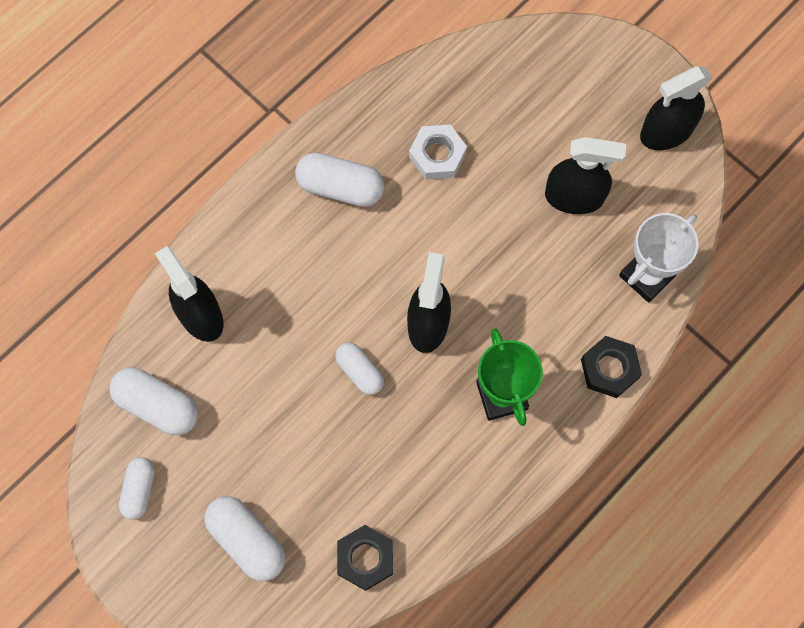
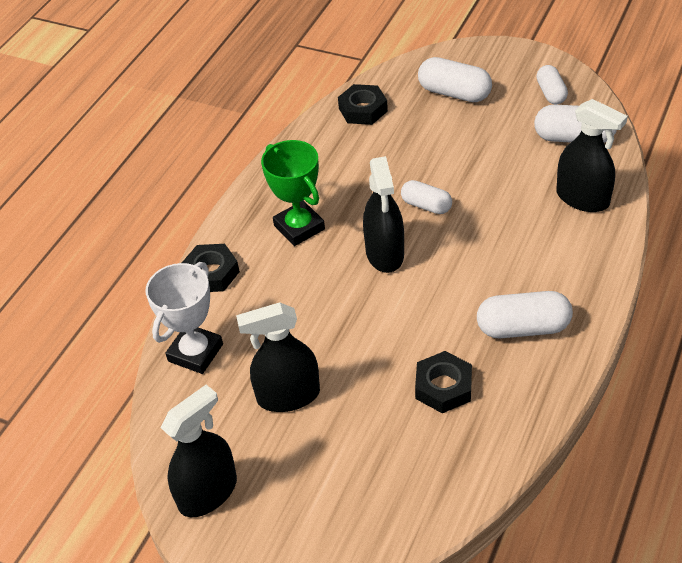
camera: 165 degrees right, 25 degrees down
white nut [409,124,467,180] -> black nut [415,351,472,413]

